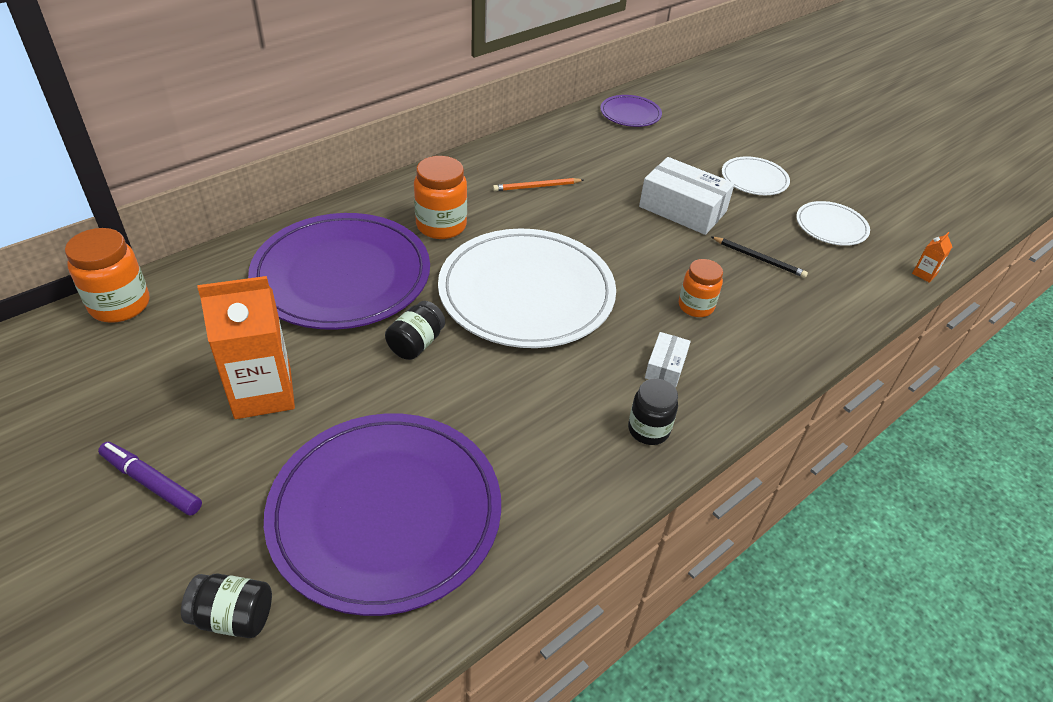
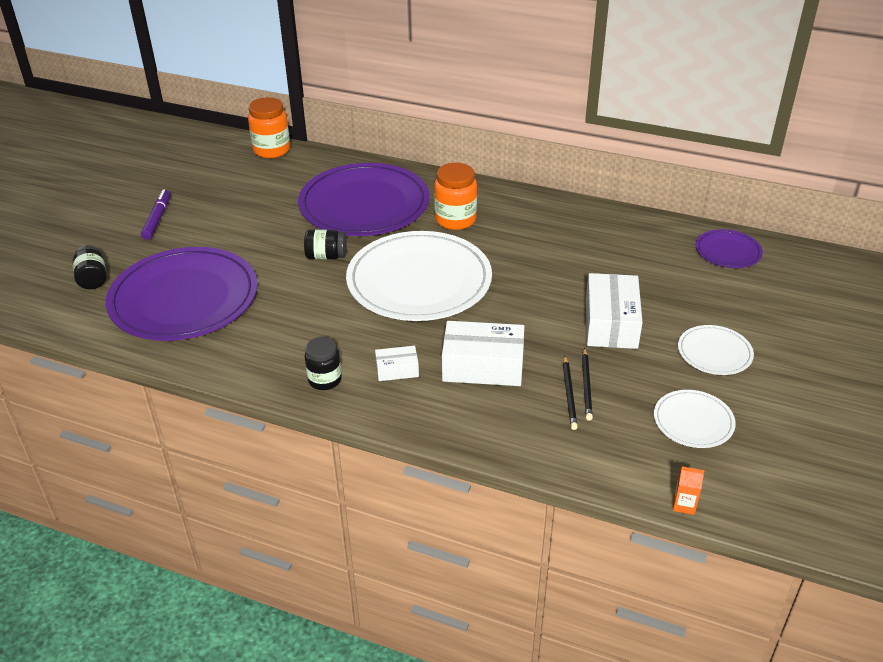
camera: 65 degrees right, 5 degrees down
orange carton [197,276,295,419] -> none
orange pencil [493,178,583,191] -> none
orange jar [679,259,723,317] -> white box [442,321,524,386]
none -> black pencil [563,356,578,430]

